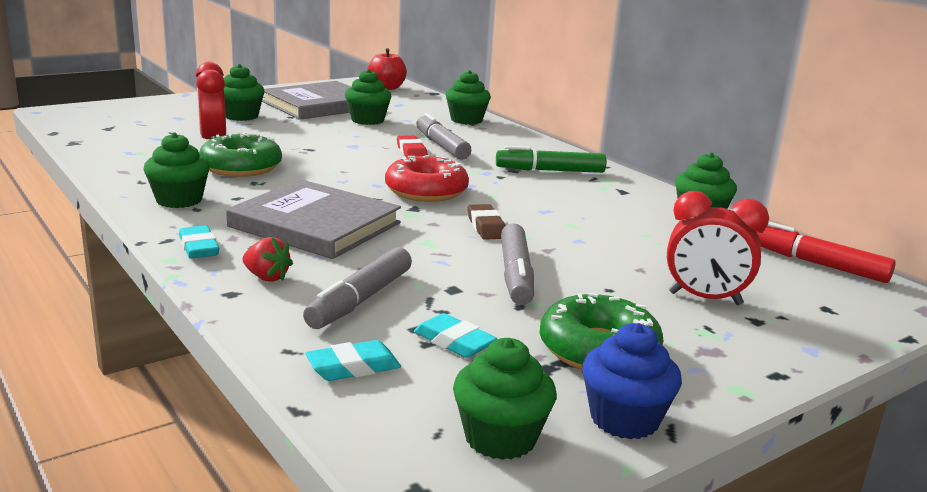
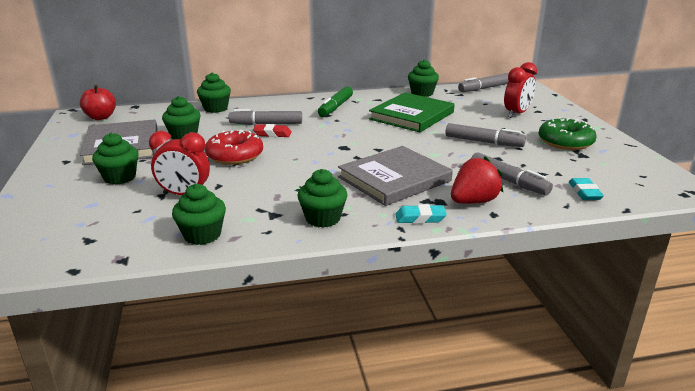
camera: 65 degrees left, 5 degrees up
green donut [199,132,282,177] -> none
red strawberry [243,237,293,282] -> red strawberry [451,156,503,204], size x1.69
red donut [385,155,469,202] -> red donut moved to [205,129,263,165]
turquoise eraser [414,313,497,358] -> none
green cupcake [453,338,556,460] -> green cupcake moved to [172,184,226,245]
brown eraser [468,204,506,240] -> none
blue cupcake [582,323,682,439] -> none
red marker [756,222,896,283] -> grey marker [458,73,509,92]
none -> green book [369,93,455,132]

